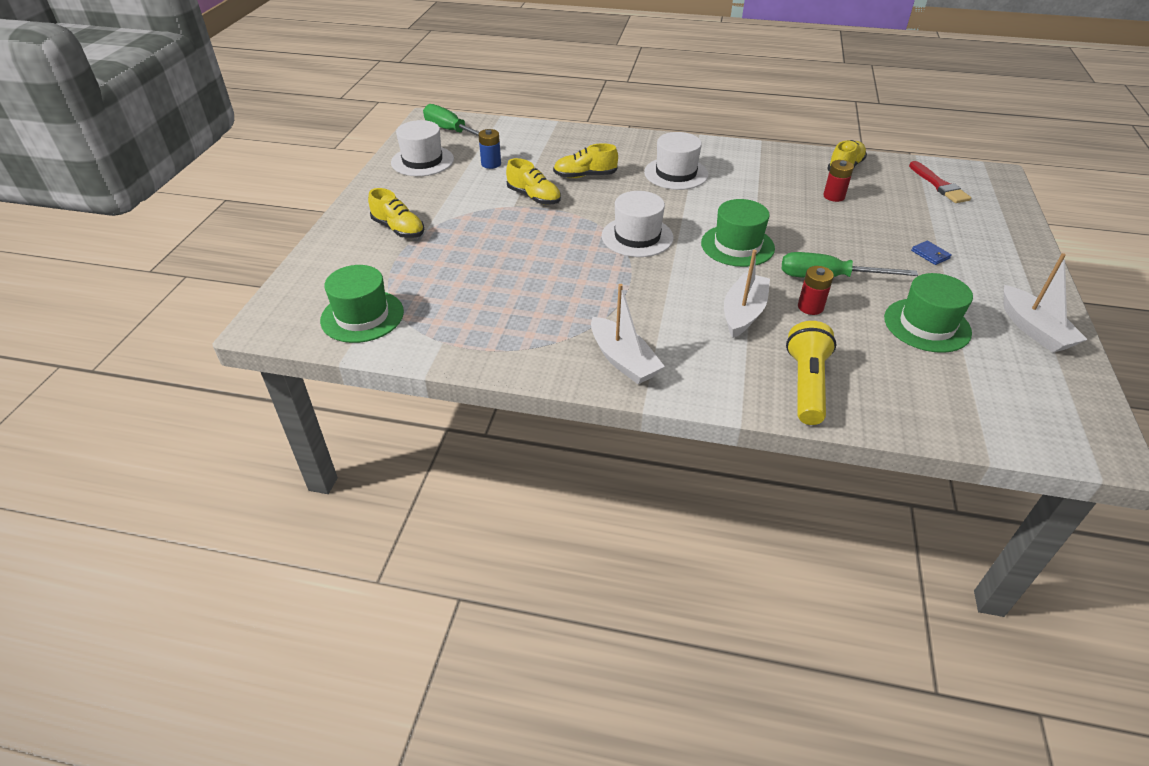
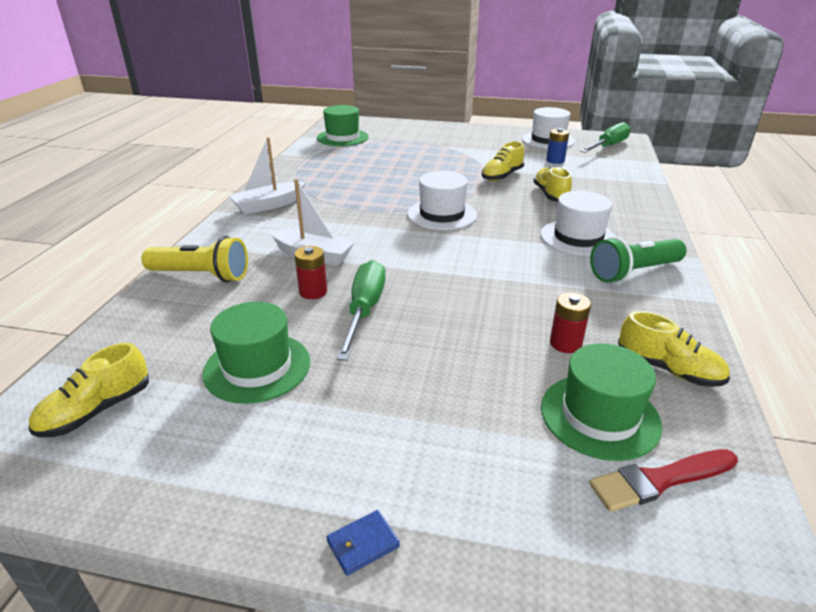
camera: 90 degrees right, 10 degrees down
yellow shoe [368,188,424,238] -> yellow shoe moved to [29,343,149,437]
green hat [701,199,775,267] -> green hat moved to [541,343,662,461]
blue wallet [911,241,952,265] -> blue wallet moved to [327,510,400,576]
white boat [1004,253,1088,353] -> none
none -> green flashlight [590,237,687,283]

